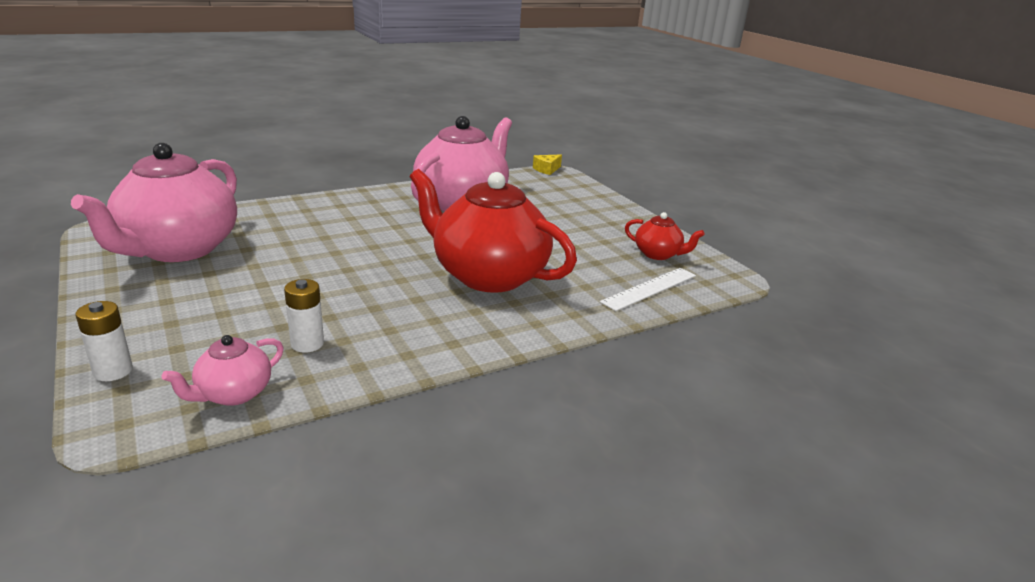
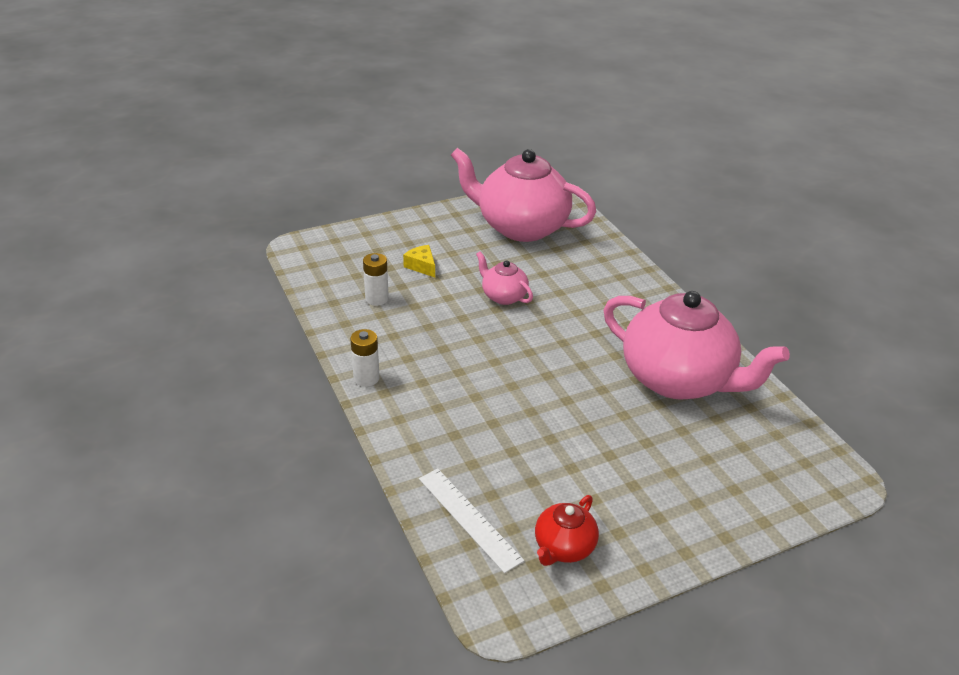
camera: 95 degrees right, 10 degrees up
white battery [76,301,133,381] -> white battery moved to [350,329,380,387]
pink teapot [162,335,284,406] -> pink teapot moved to [476,252,533,305]
red teapot [410,169,577,293] -> none
yellow cheese [533,155,562,175] -> yellow cheese moved to [403,245,435,277]

